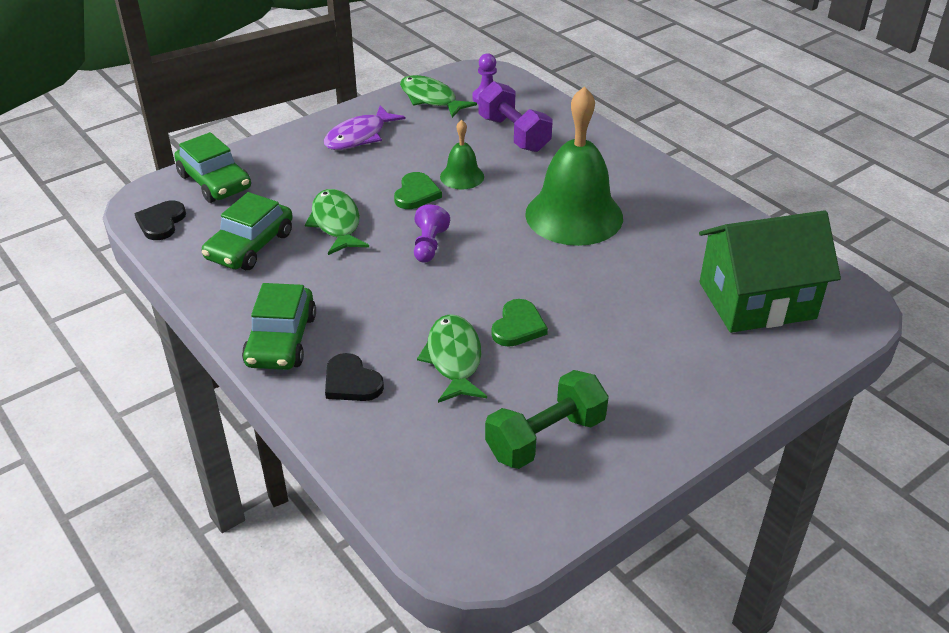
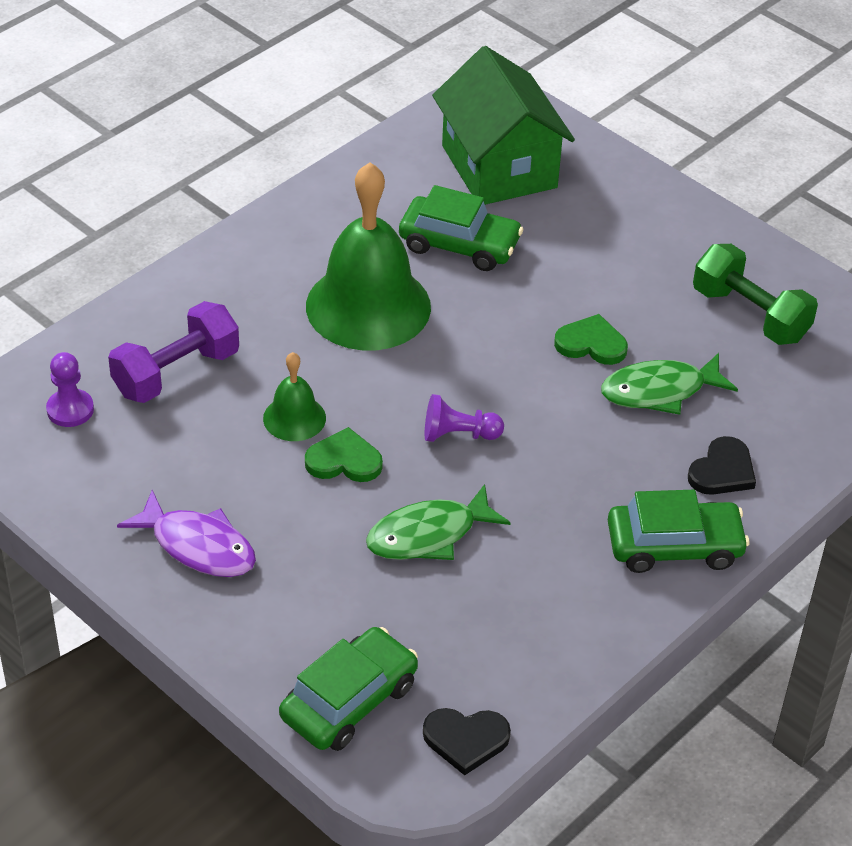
camera: 100 degrees left, 5 degrees up
green car [202,192,293,270] -> green car moved to [399,185,523,271]
green fish [400,75,477,118] -> none

